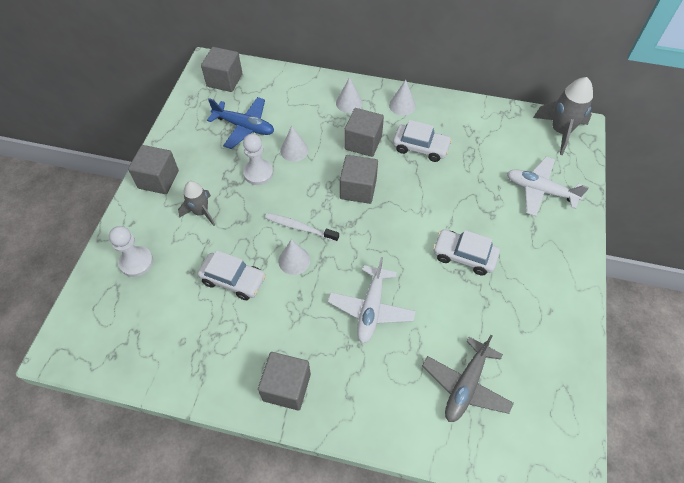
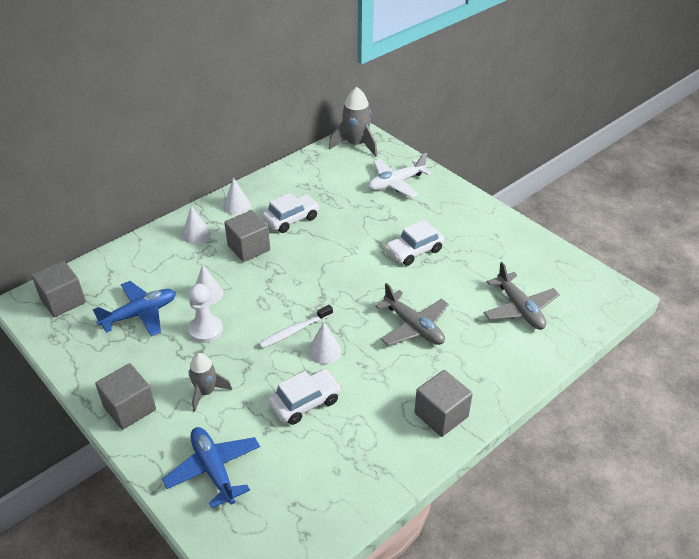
camera: 55 degrees left, 15 degrees down
white pawn [109,226,153,277] -> blue plane [162,427,260,508]
white plane [328,257,416,344] -> grey plane [375,283,449,346]
grey cube [340,155,378,204] -> none

